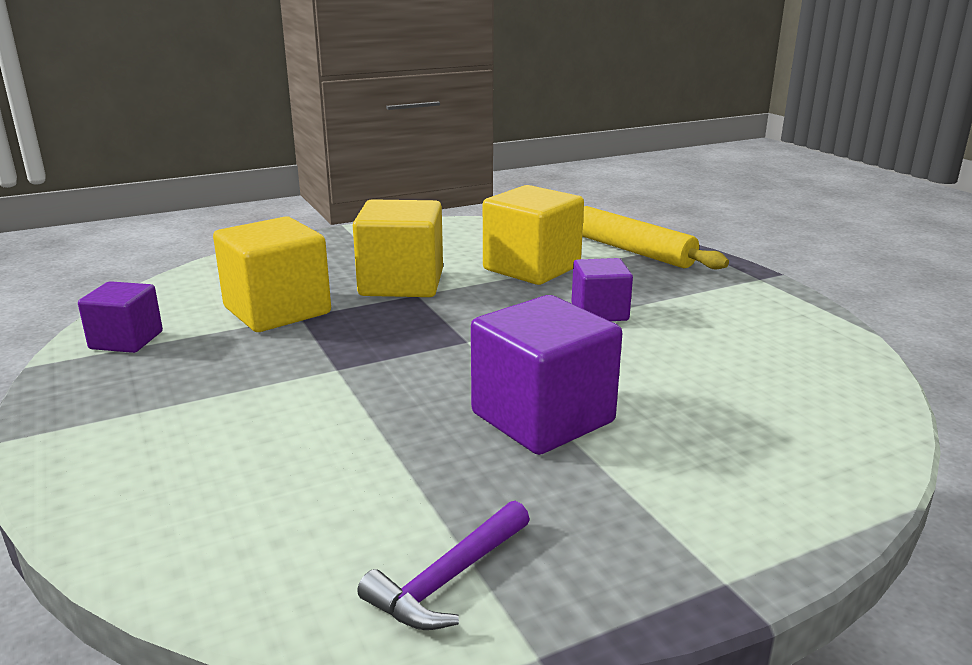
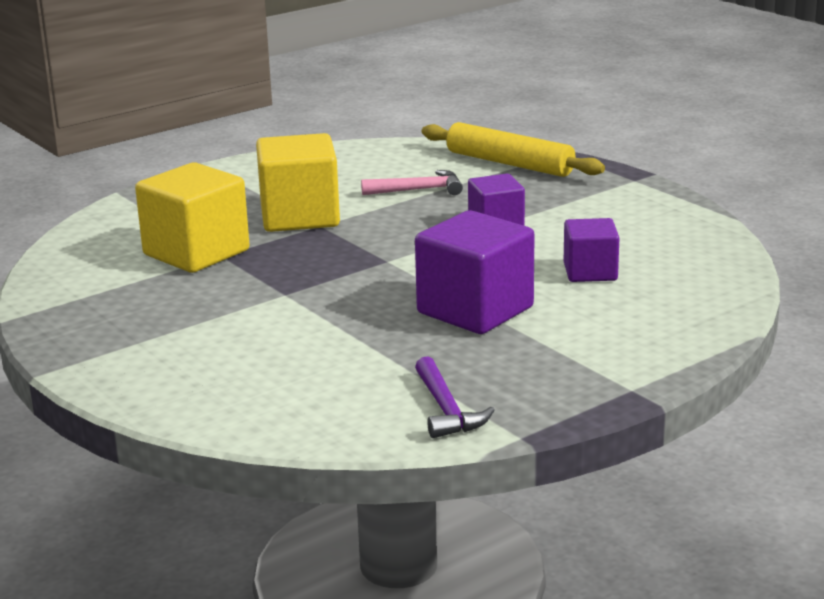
camera: 10 degrees left, 0 degrees up
purple cube [78,281,163,353] -> purple cube moved to [564,218,619,282]
purple hammer [357,501,530,630] -> purple hammer turned 45 degrees counterclockwise [415,356,495,438]
yellow cube [483,185,584,285] -> pink hammer [361,170,463,195]

